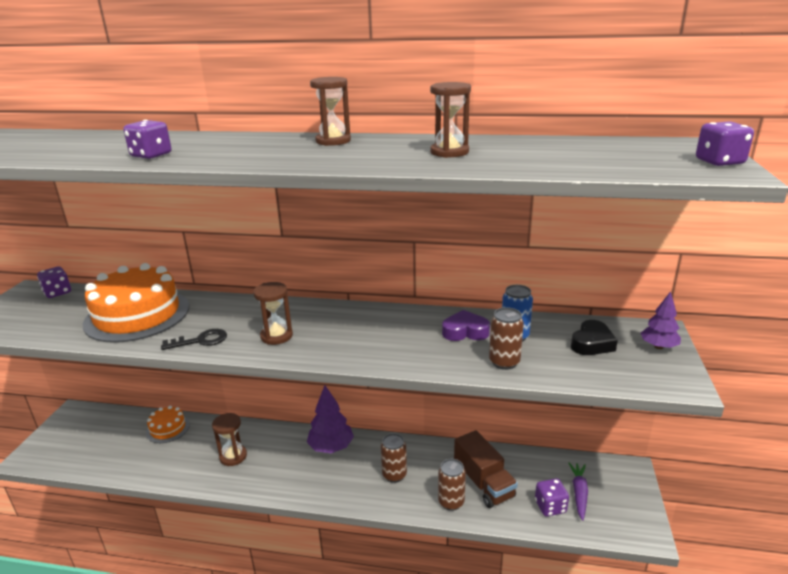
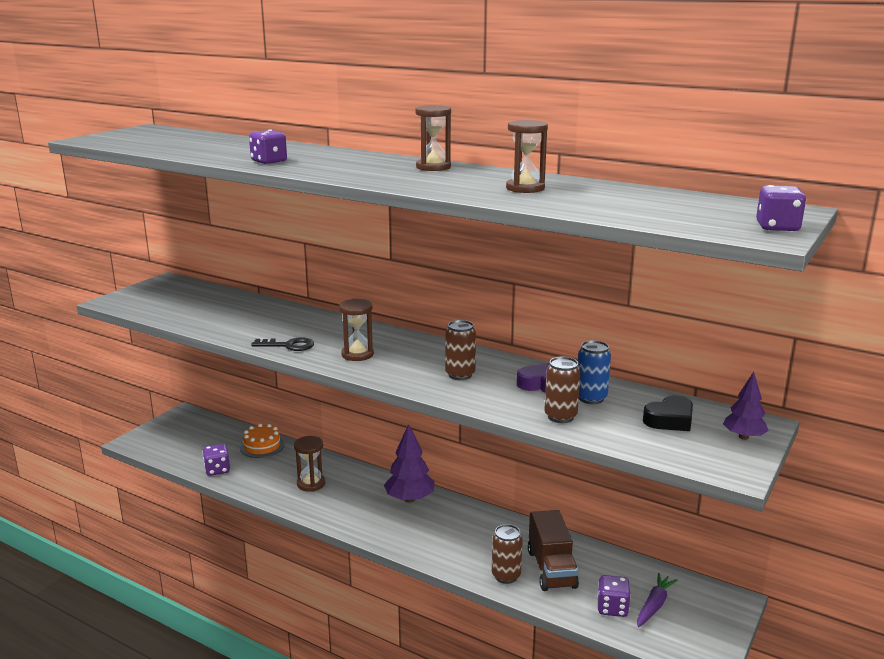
camera: 20 degrees right, 5 degrees down
purple dice [37,267,71,298] -> purple dice moved to [203,444,230,476]
orange cake [83,263,189,343] -> none
brown can [381,433,407,483] -> brown can moved to [445,320,476,380]

